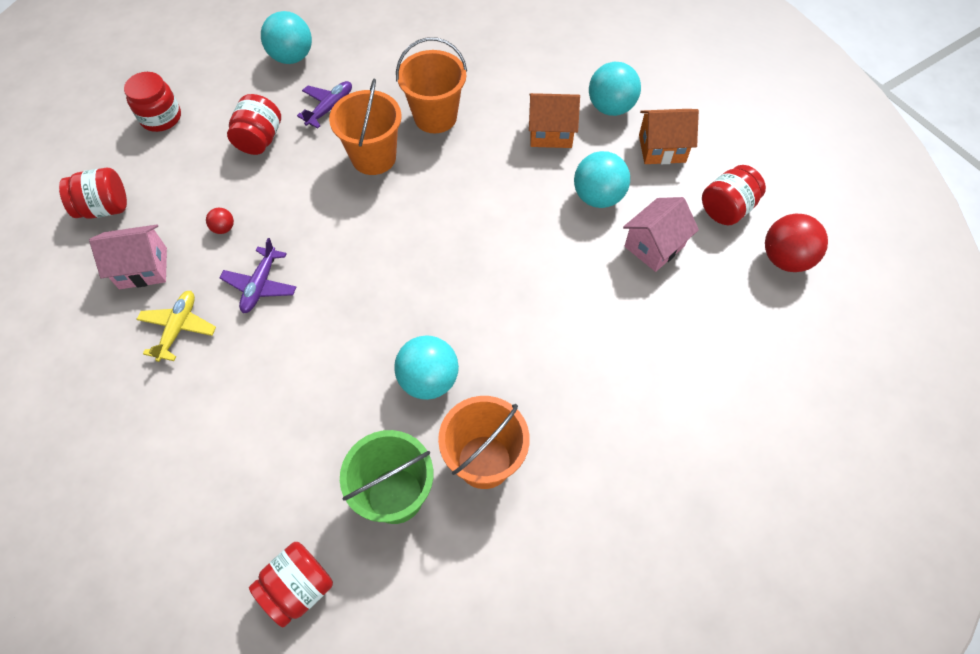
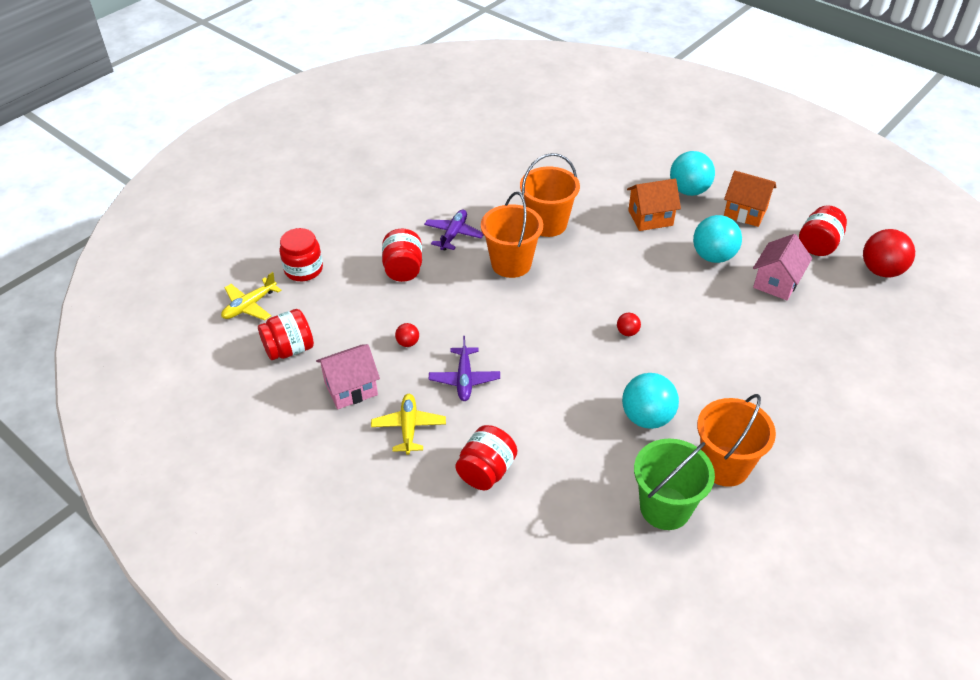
camera: 15 degrees left, 15 degrees down
red jar [249,542,333,627] -> red jar moved to [456,425,517,490]
turquoise ball [261,11,312,64] -> none
orange house [639,109,699,164] -> orange house turned 45 degrees clockwise [724,171,776,227]
none -> yellow plane [221,272,282,320]
none -> red ball [617,313,641,336]

